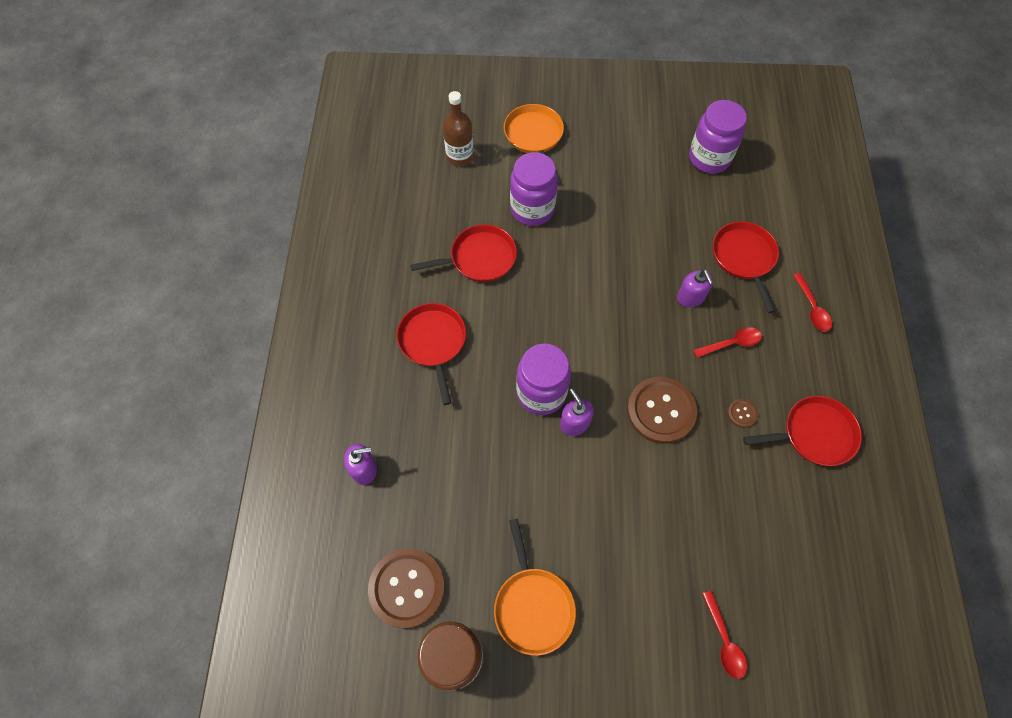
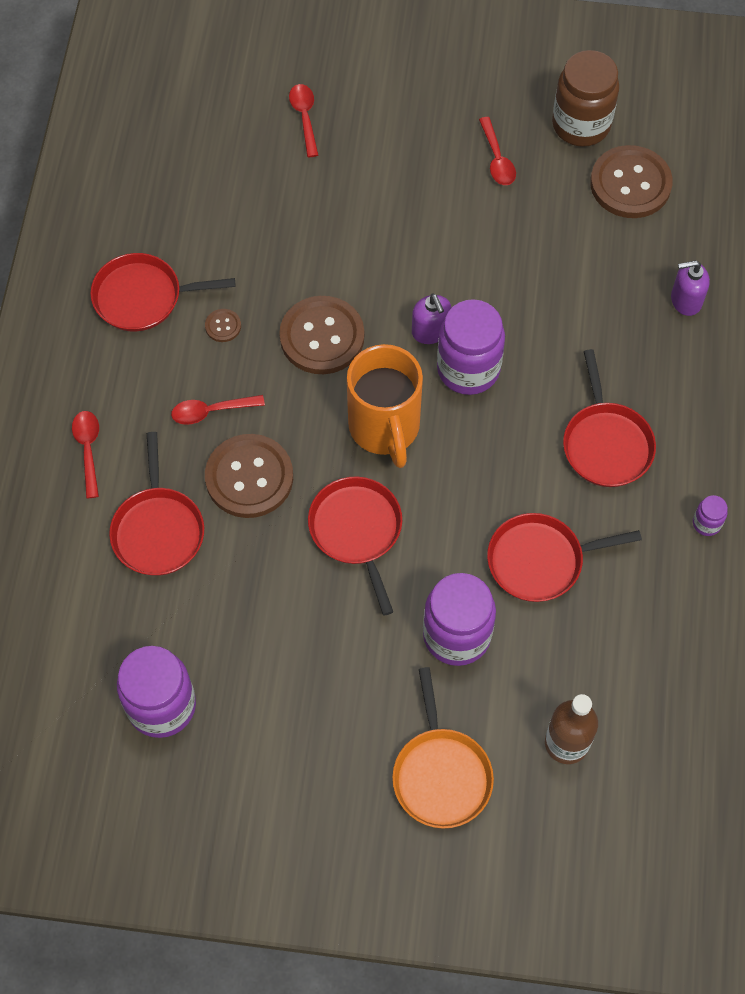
camera: 175 degrees left, 0 degrees up
orange pan [494,519,576,656] -> red spoon [479,117,516,185]
purple soap dispenser [677,269,713,308] -> brown button [205,434,293,518]
none -> red pan [308,477,402,615]
none -> orange mug [347,344,423,468]
none -> purple jar [693,495,728,536]

